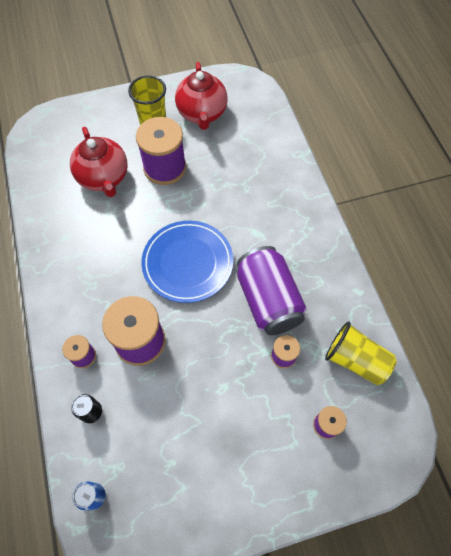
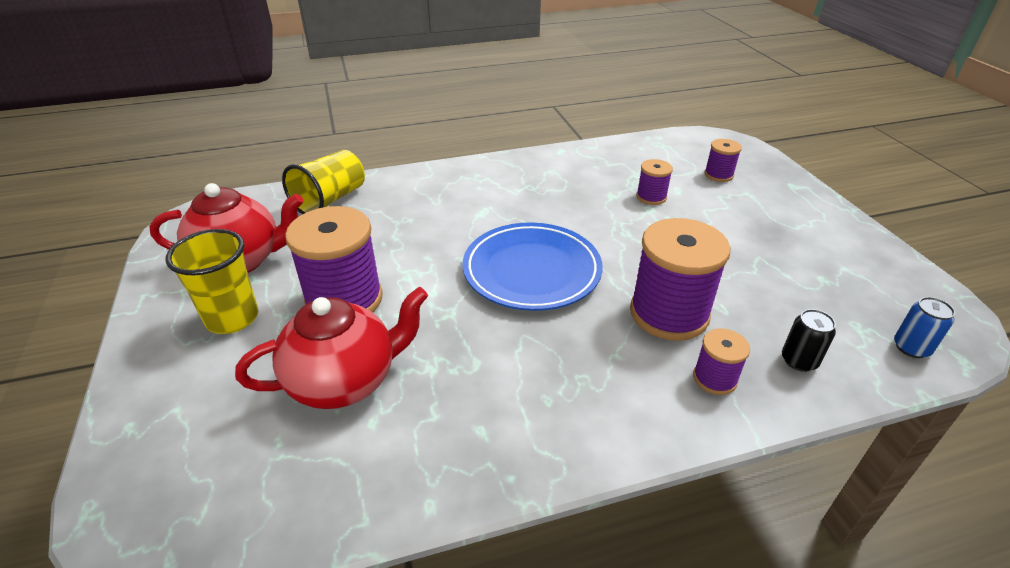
camera: 90 degrees left, 25 degrees down
purple can [237,246,307,335] -> none
yellow cup [325,321,397,385] -> yellow cup moved to [282,150,365,214]

